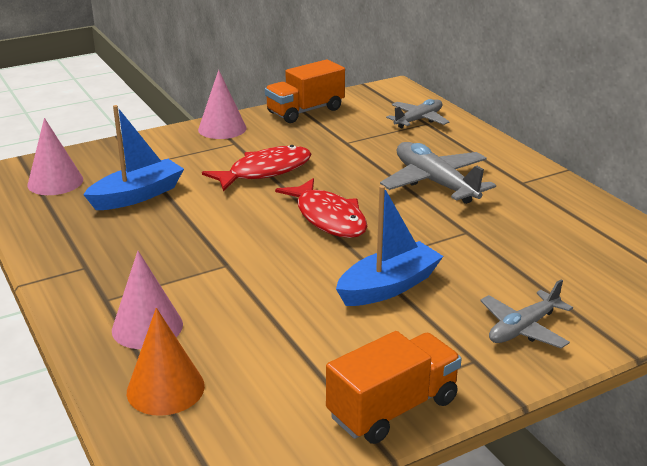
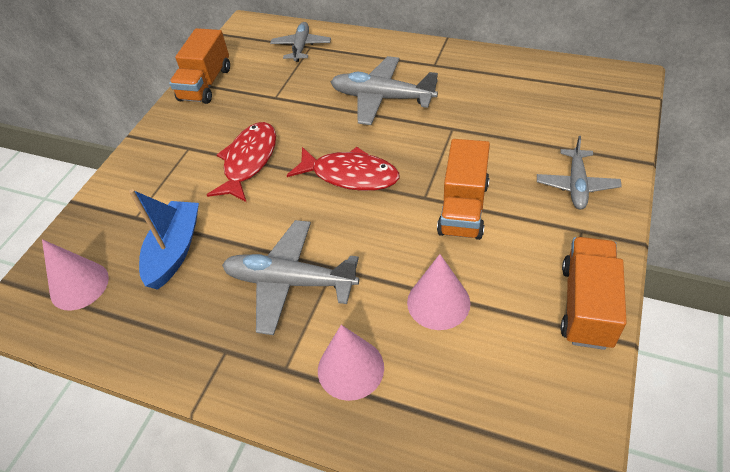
camera: 35 degrees left, 20 degrees up
orange cone [127,308,205,416] -> none
pink cone [198,70,247,139] -> pink cone moved to [407,254,470,330]
blue boat [336,185,443,306] -> orange truck [437,139,490,240]
none -> grey plane [222,220,359,335]

